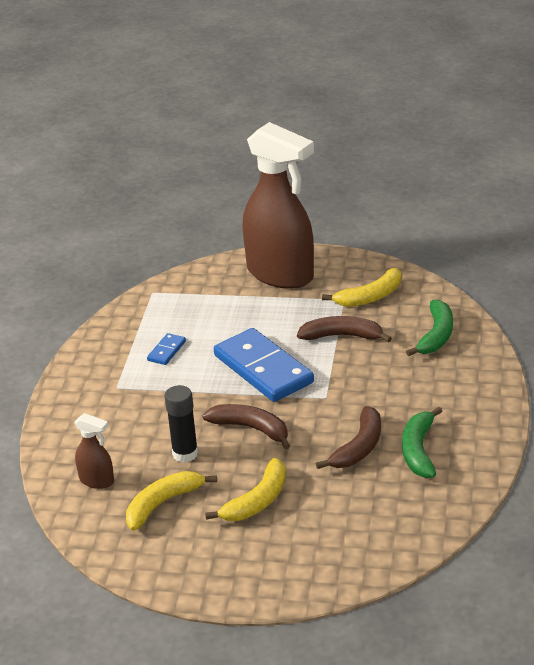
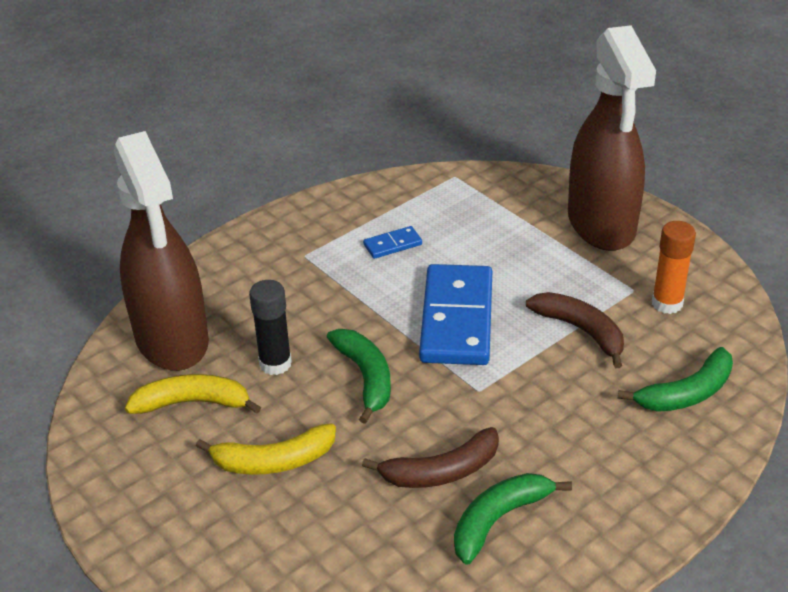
camera: 40 degrees right, 5 degrees up
brown spray bottle [74,413,114,489] -> brown spray bottle [114,131,209,371], size x2.38
brown banana [202,404,290,449] -> green banana [327,329,391,424]
yellow banana [322,268,401,307] -> orange glue stick [652,221,696,314]

